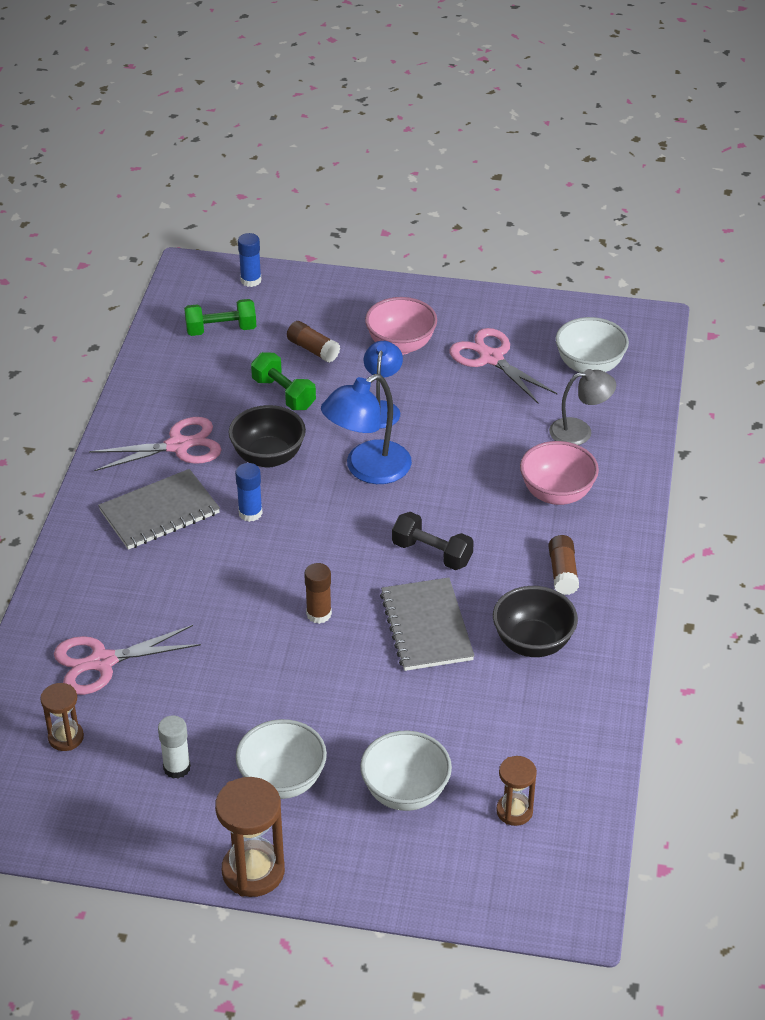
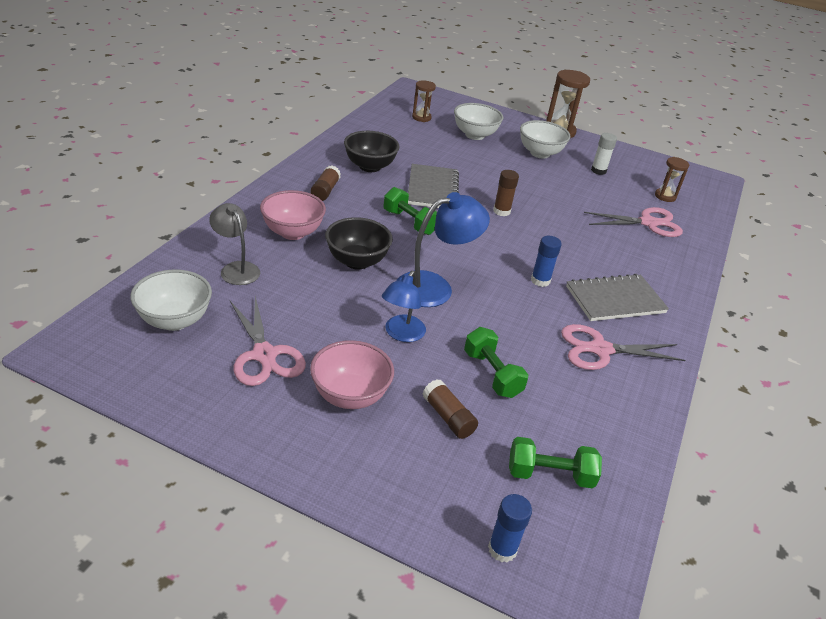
camera: 170 degrees left, 5 degrees down
black bowl [229,405,306,468] -> black bowl moved to [325,217,393,270]
black dumbbell [392,512,474,570] -> green dumbbell [383,187,437,235]
grey lamp [549,369,616,445] -> grey lamp turned 45 degrees clockwise [209,203,260,285]

